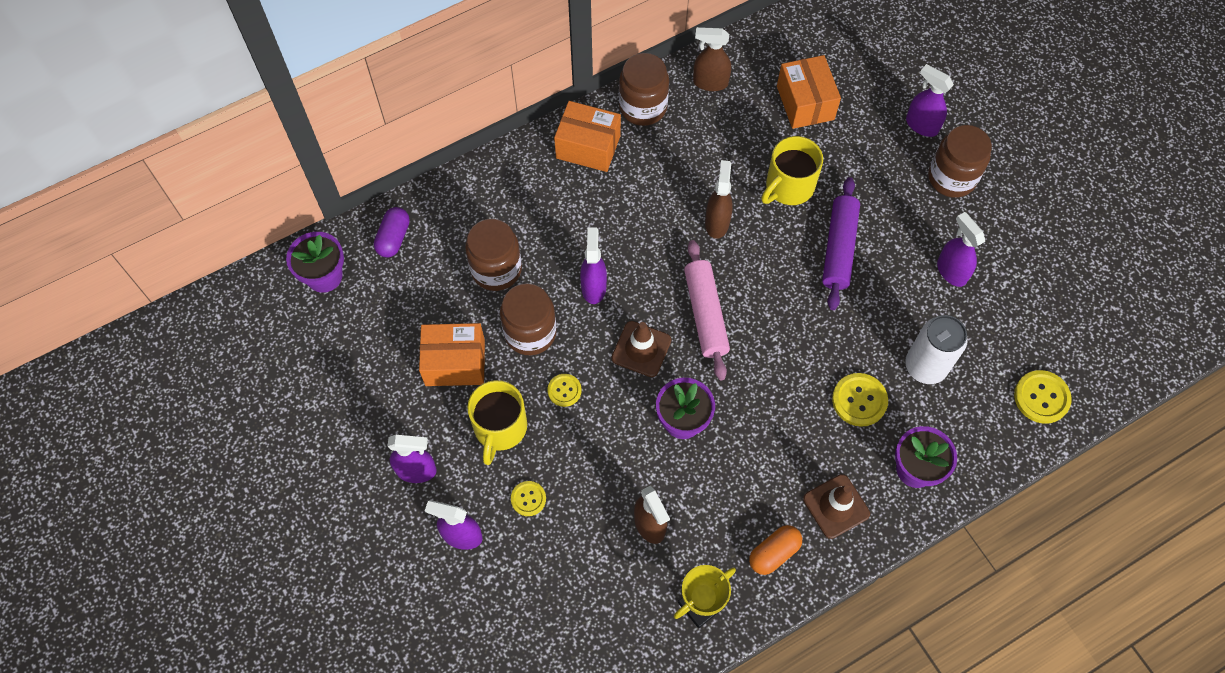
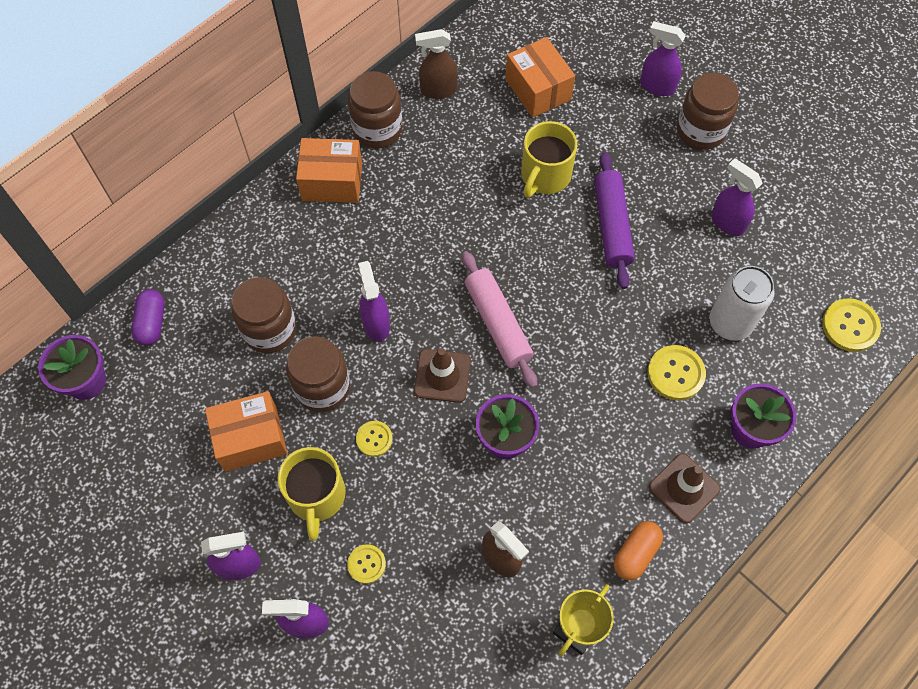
camera: 15 degrees left, 0 degrees up
brown spray bottle [705,160,733,239] -> none

